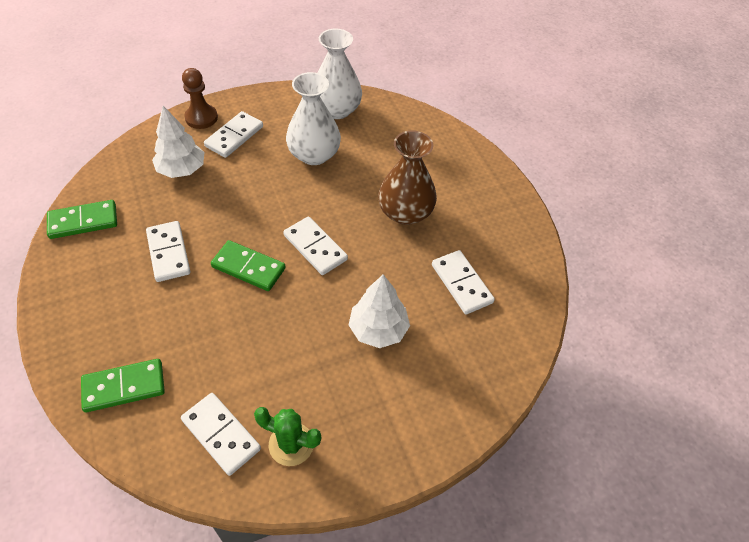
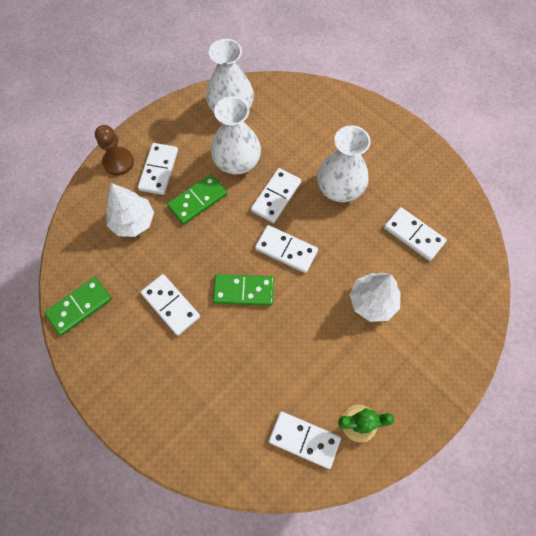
camera: 20 degrees left, 15 degrees up
green domino [81,359,165,412] -> green domino moved to [167,174,227,225]
brown vase [378,130,437,225] -> white vase [317,125,371,202]
none -> white domino [251,168,301,223]

